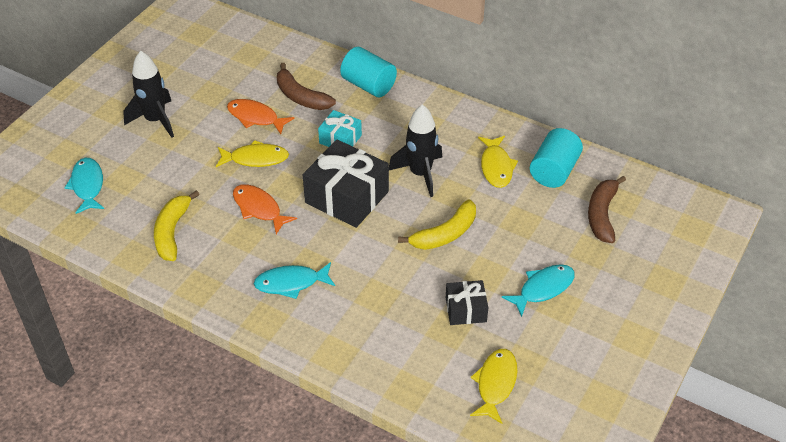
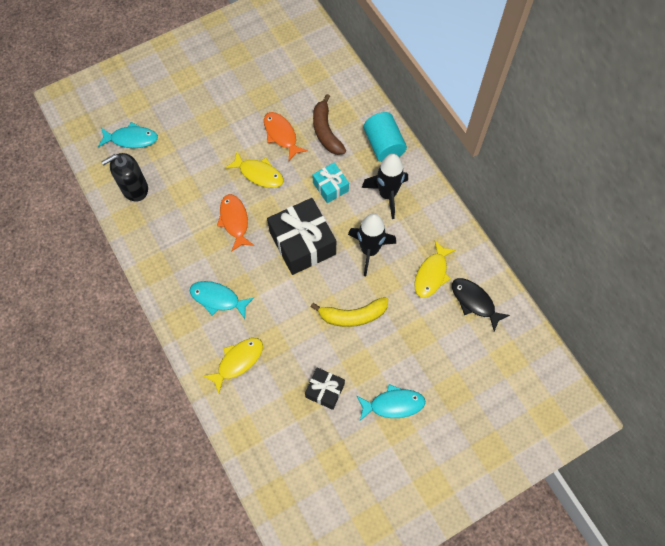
camera: 30 degrees right, 20 degrees up
turquoise fish [65,158,104,214] -> turquoise fish turned 75 degrees clockwise [98,122,158,148]
black rocket [123,51,174,138] -> black rocket moved to [362,154,408,219]
yellow banana [154,190,200,261] -> none
yellow fish [470,349,517,424] -> yellow fish moved to [203,338,263,393]
turquoise cylinder [530,128,583,188] -> black fish [452,278,510,332]
brown banana [588,176,626,243] -> none
none -> black soap dispenser [101,153,148,202]

